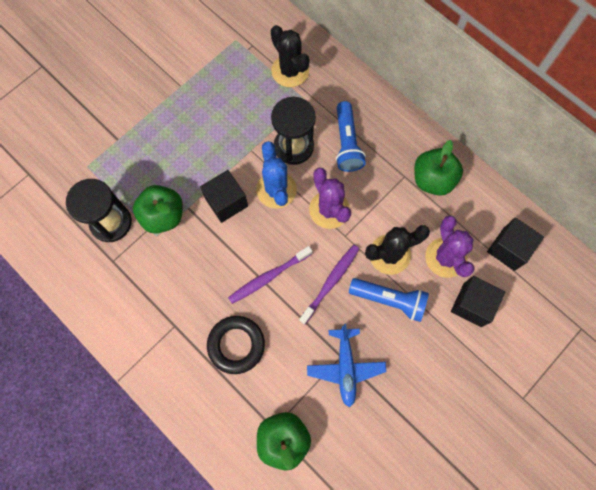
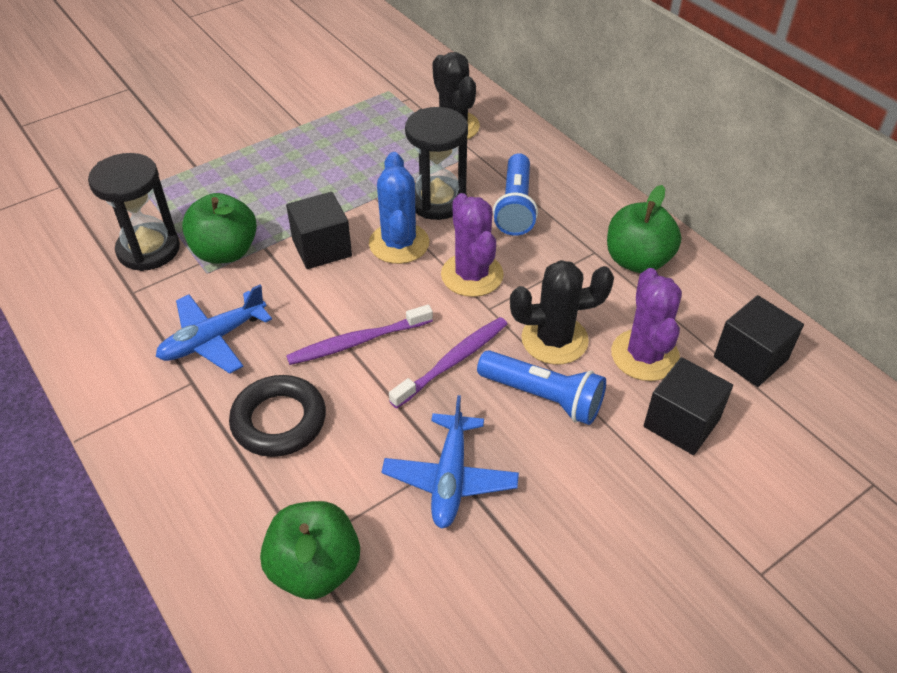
camera: 10 degrees right, 25 degrees down
none -> blue plane [156,285,272,374]

